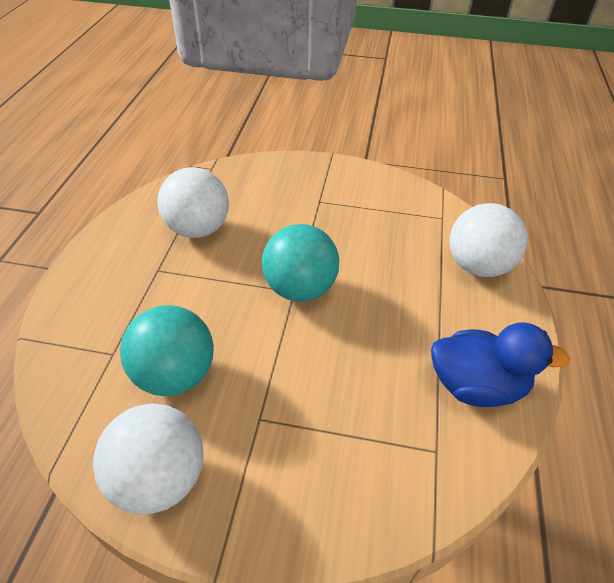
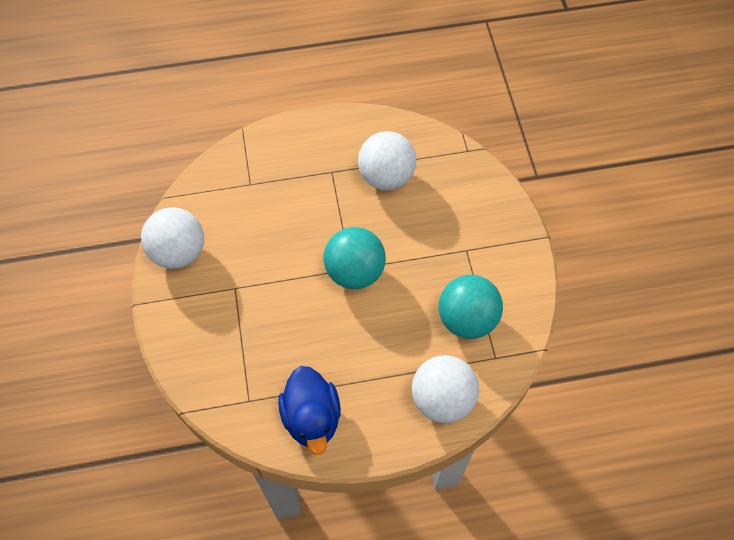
camera: 70 degrees right, 15 degrees up
turquoise ball [120,305,214,396] -> turquoise ball moved to [439,275,503,339]

